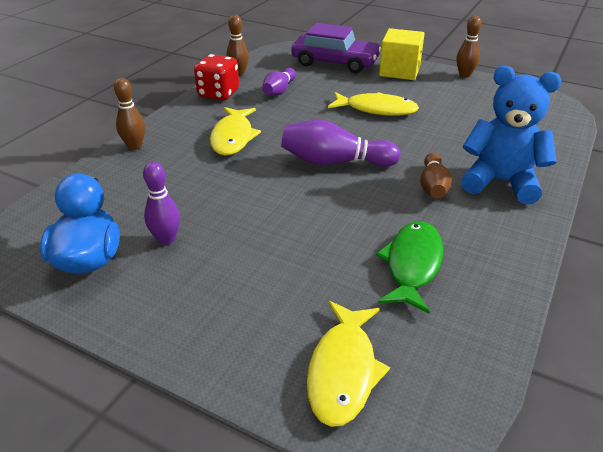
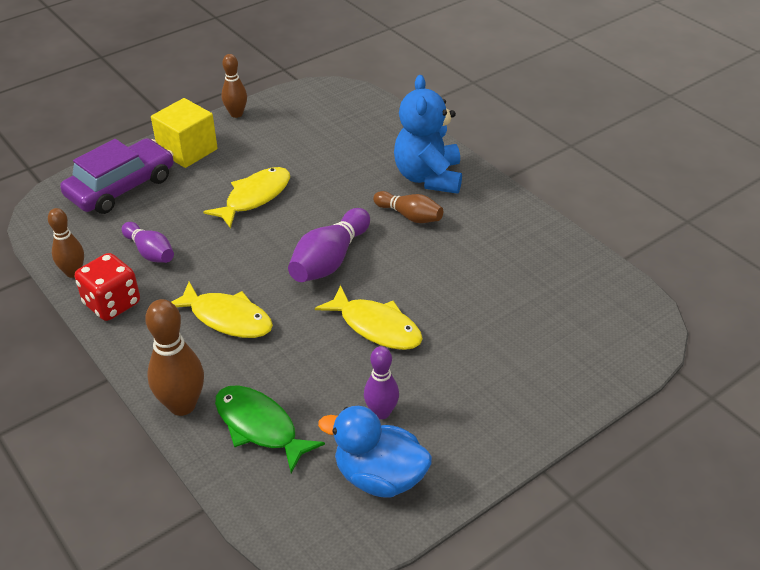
camera: 65 degrees left, 5 degrees up
brown bowling pin [114,78,145,150] -> brown bowling pin [145,299,204,416], size x1.55
yellow fish [307,301,390,427] -> yellow fish moved to [315,285,423,350]
green fish [376,221,443,314] -> green fish moved to [215,385,325,473]
blue teddy bear [461,66,561,204] -> blue teddy bear turned 45 degrees counterclockwise [394,75,462,194]

